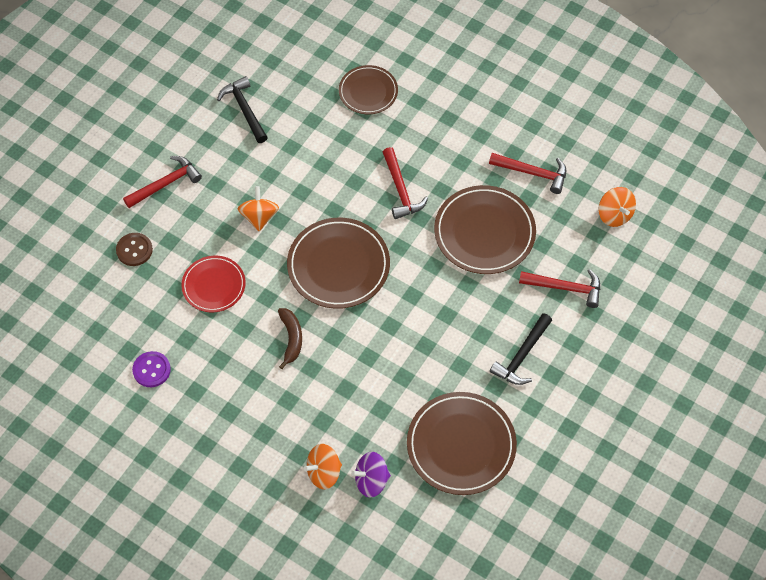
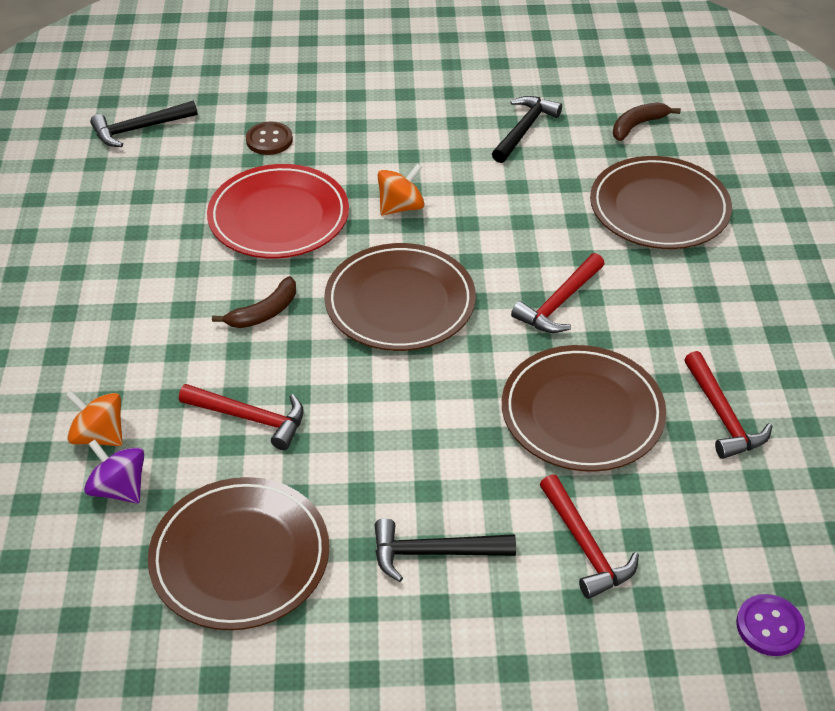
camera: 55 degrees right, 15 degrees down
red hammer [123,156,202,208] -> red hammer moved to [179,384,304,450]
purple button [132,351,171,387] -> purple button moved to [736,594,805,656]
red plate [181,256,246,312] -> red plate [207,164,349,258], size x1.62
brown plate [339,65,398,114] -> brown plate [590,156,732,249], size x1.62
orange spinning top [598,187,636,227] -> none
none -> black hammer [90,101,198,147]
none -> brown banana [613,102,681,141]

